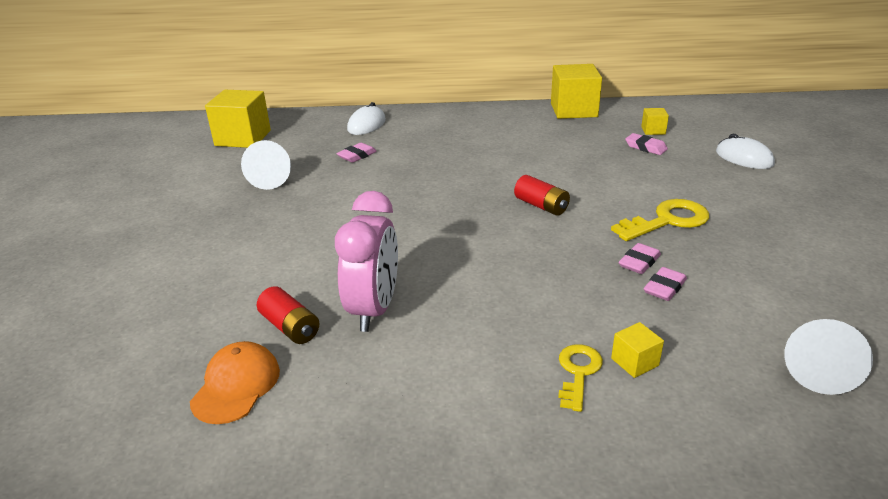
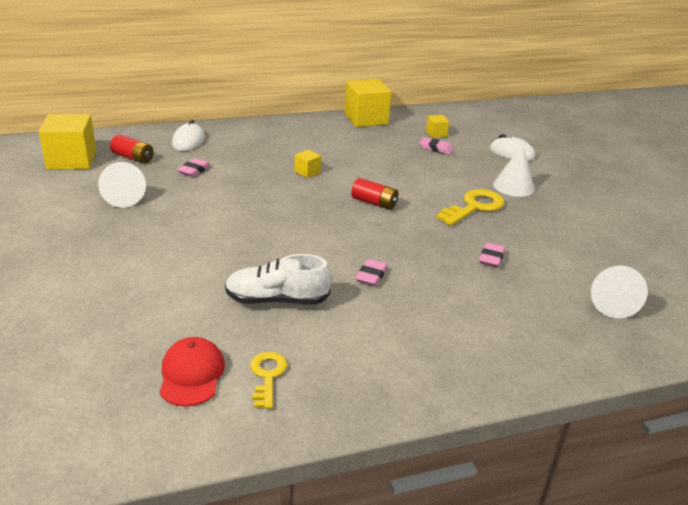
camera: 20 degrees left, 0 degrees up
orange cap [190,341,280,424] -> red cap [159,337,225,407]
red battery [257,286,319,344] -> red battery moved to [110,135,154,164]
pink clock [335,191,398,332] -> white shoe [225,254,331,305]
yellow key [558,344,603,412] -> yellow key moved to [250,352,287,409]
yellow cube [611,322,664,378] -> yellow cube moved to [294,150,321,178]
pink eraser [619,243,661,274] -> pink eraser moved to [355,259,388,286]
none -> white cone [493,144,534,197]

